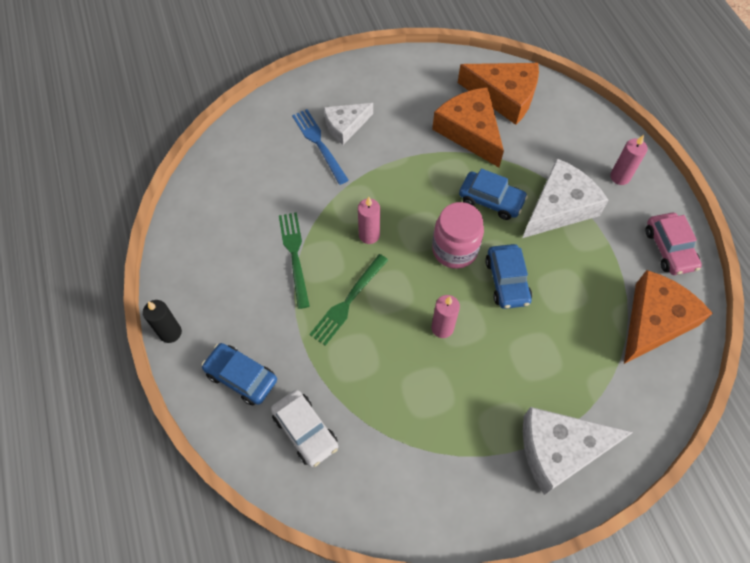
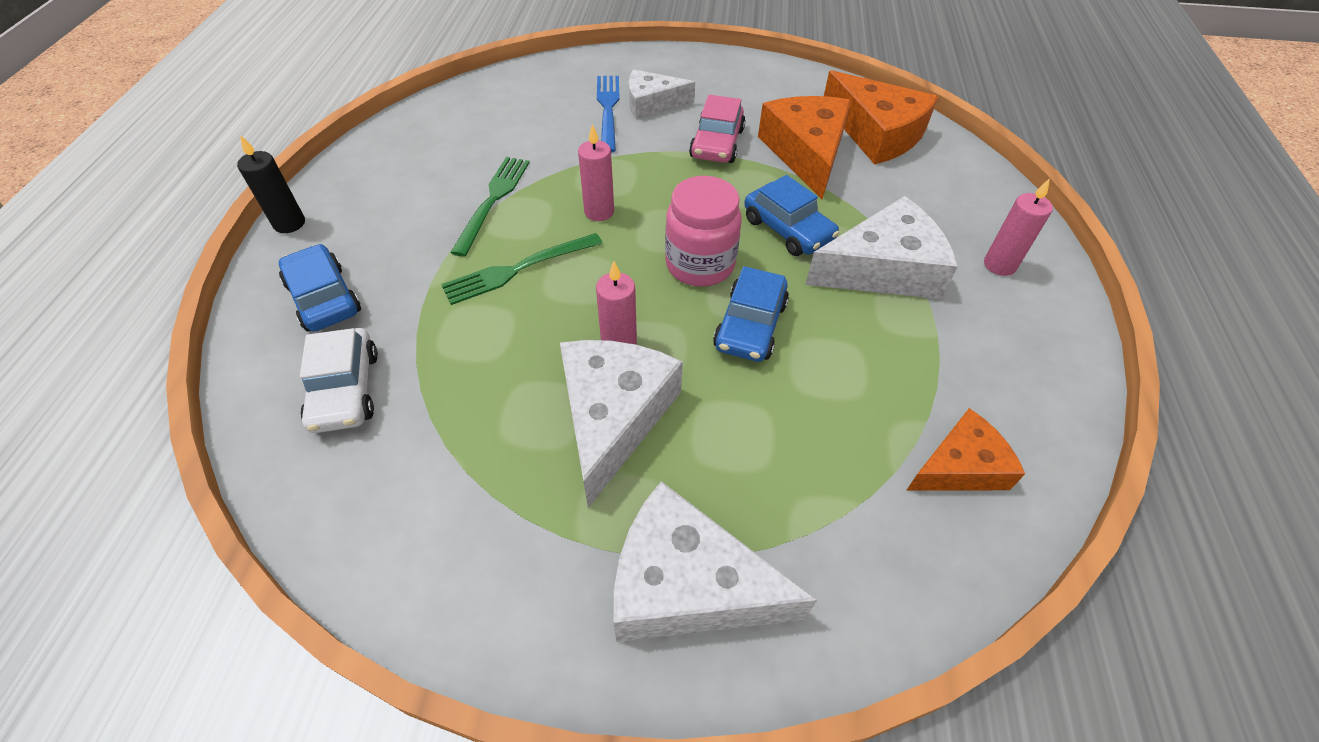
camera: 25 degrees right, 10 degrees down
orange cheese [624,270,713,364] -> orange cheese [906,408,1025,491], size x0.63
pink car [645,213,702,275] -> pink car moved to [689,95,745,163]
none -> white cheese [560,340,683,507]

